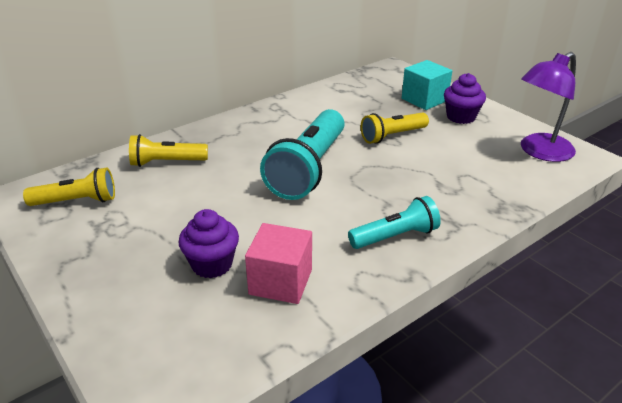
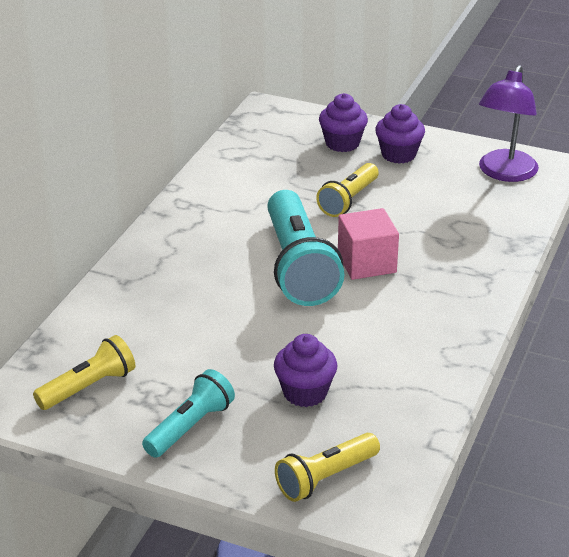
camera: 30 degrees left, 0 degrees up
yellow flashlight [129,134,208,167] -> yellow flashlight moved to [275,433,380,502]
pink cube [245,223,312,304] -> pink cube moved to [338,208,399,280]
turquoise flashlight [348,196,441,249] -> turquoise flashlight moved to [142,369,235,458]
turquoise cube [402,60,452,110] -> purple cupcake [319,93,368,152]

